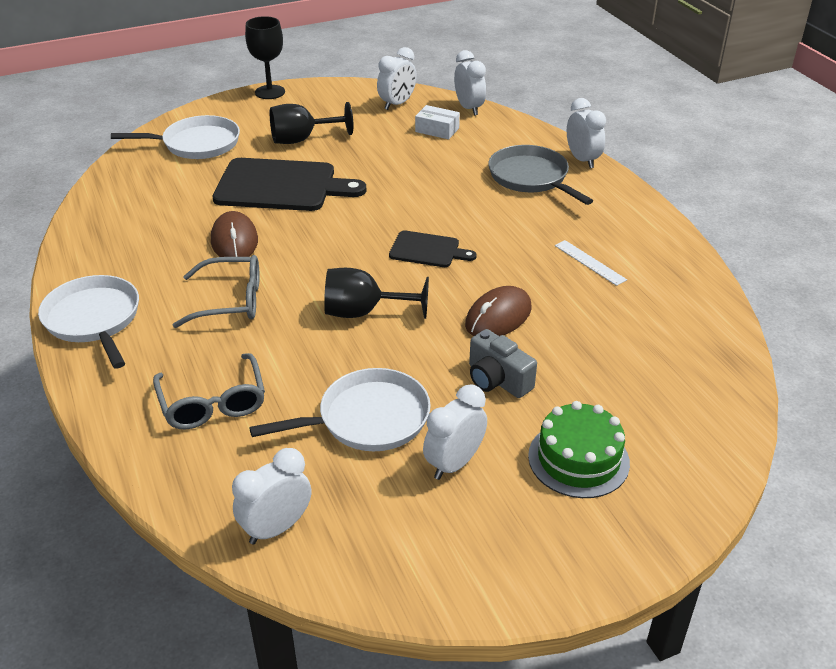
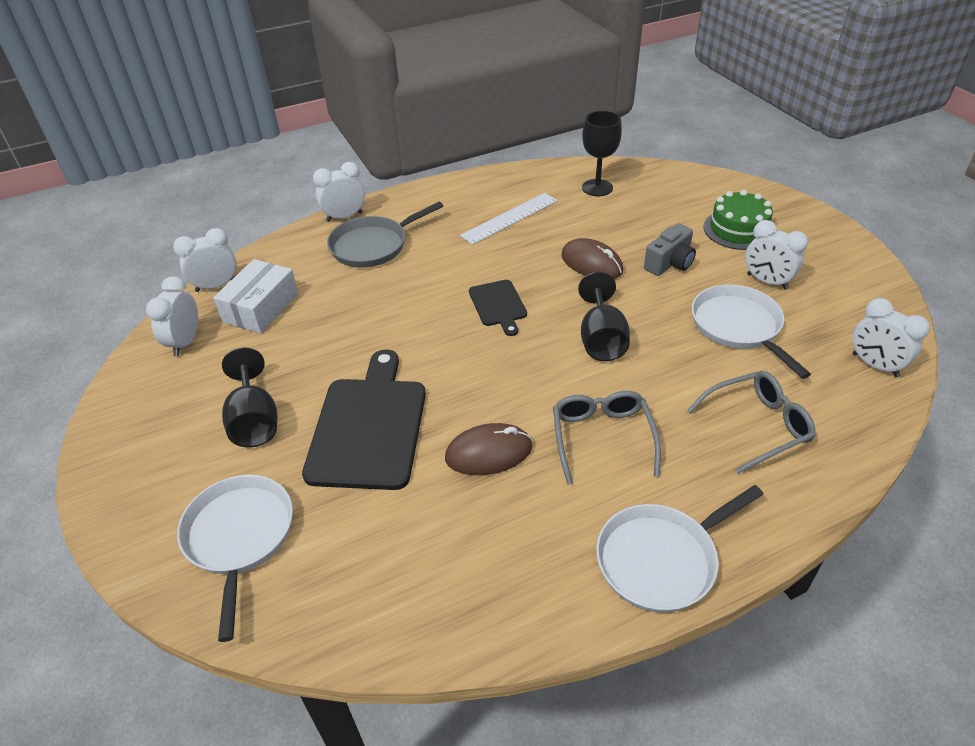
camera: 90 degrees left, 5 degrees up
black goblet [245,16,285,99] -> black goblet moved to [582,111,622,196]
white clock [377,47,417,110] -> white clock turned 120 degrees counterclockwise [146,276,198,356]
black cutting board [389,230,477,267] -> black cutting board turned 150 degrees clockwise [469,280,527,336]
white box [415,105,460,139] -> white box [213,259,299,334], size x1.57
white ruler [555,240,627,286] -> white ruler [460,193,558,245], size x1.59

